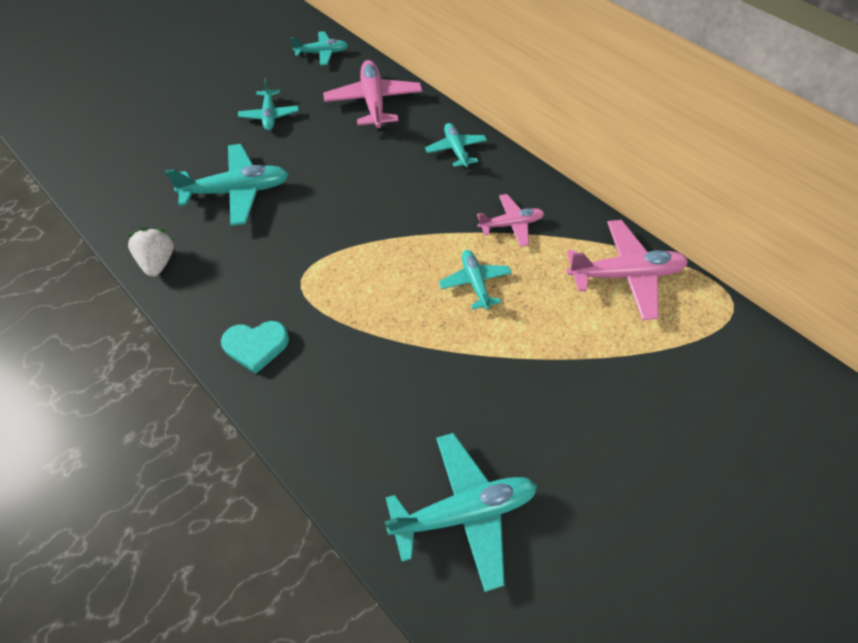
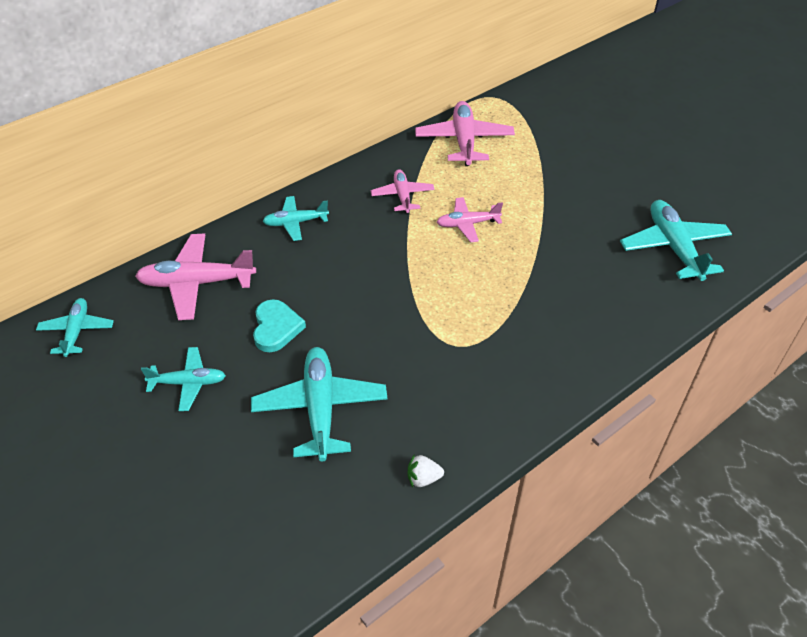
camera: 85 degrees left, 10 degrees down
white strawberry [127,228,174,277] -> white strawberry [408,454,444,487], size x0.64
turquoise heart [221,321,289,374] -> turquoise heart moved to [253,299,306,352]
turquoise plane [439,250,512,310] -> pink plane [437,197,503,242]

